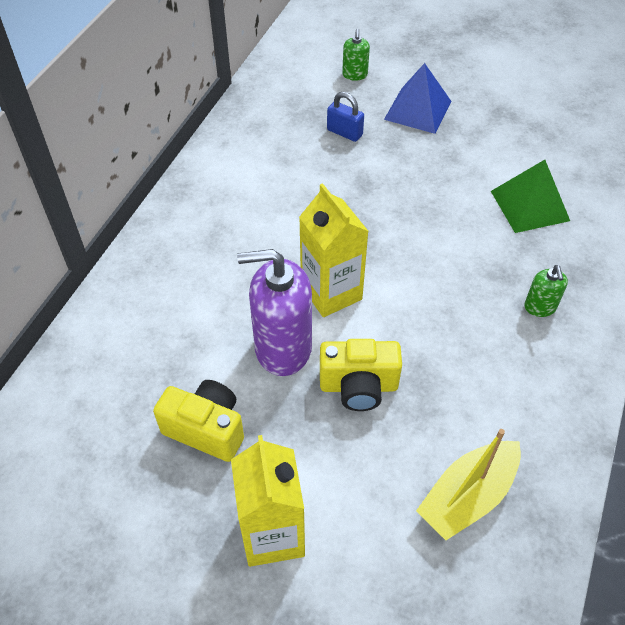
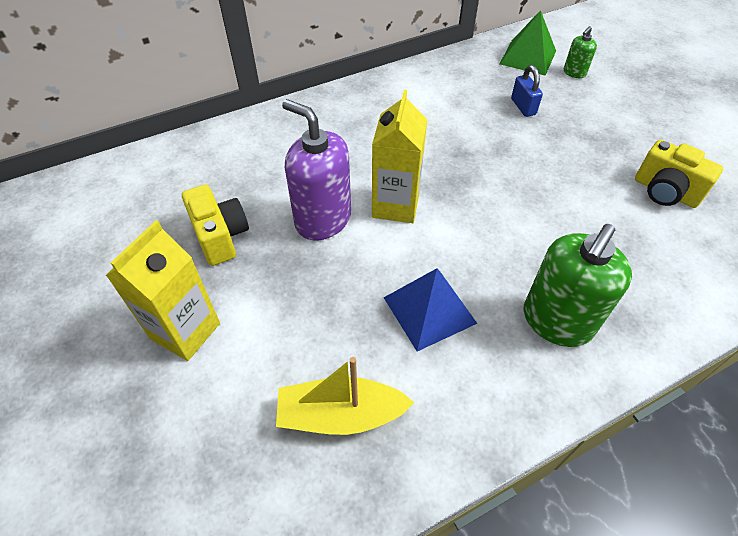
camera: 40 degrees right, 0 degrees up
yellow camera [320,339,402,411] -> yellow camera moved to [635,140,723,208]
blue pyramid [384,63,452,134] -> blue pyramid moved to [384,268,477,352]
green pyramid [491,160,570,233] -> green pyramid moved to [500,10,556,76]
green soap dispenser [524,265,568,317] -> green soap dispenser [524,224,632,347], size x2.10

